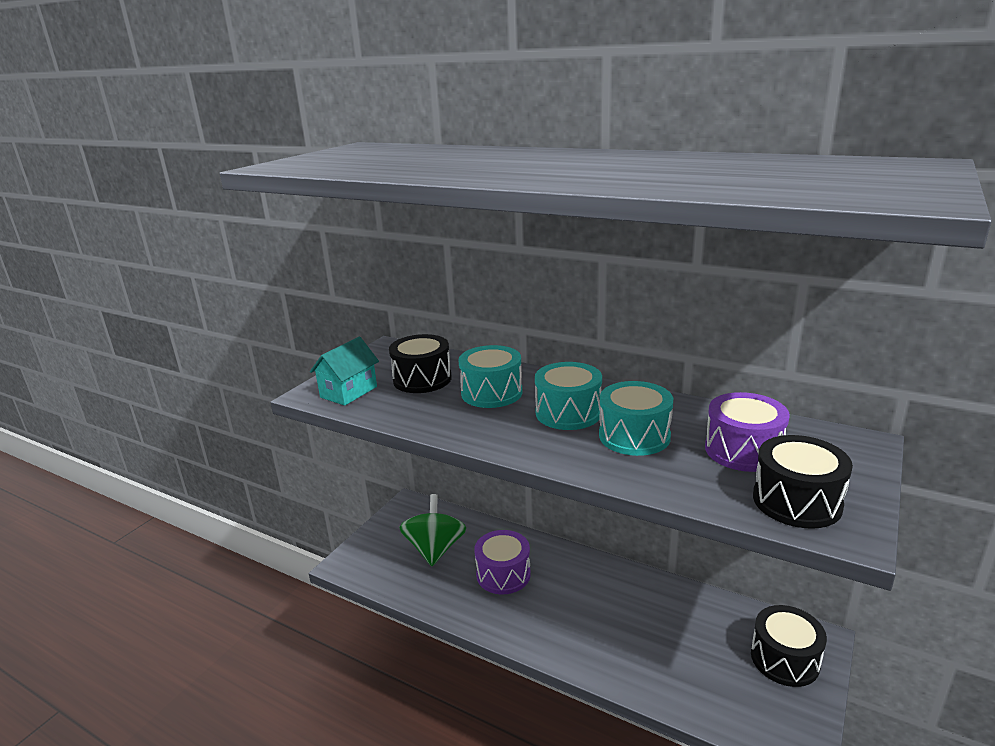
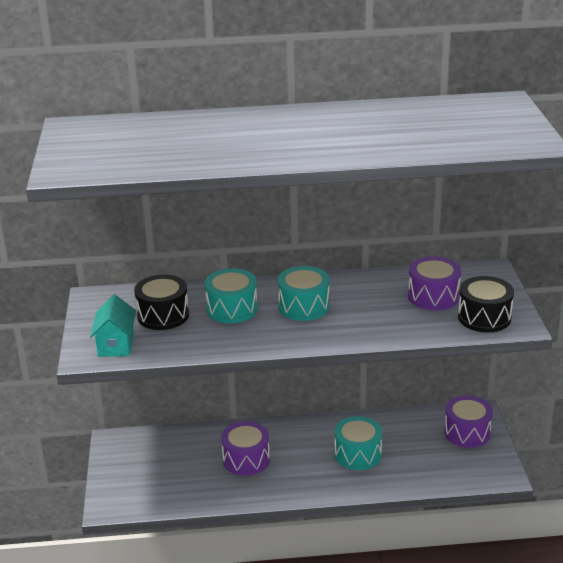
camera: 35 degrees left, 5 degrees up
green spinning top [399,494,466,566] -> none
turquoise drum [599,381,673,456] -> turquoise drum moved to [335,416,382,470]
black drum [751,605,827,687] -> purple drum [444,396,493,448]

